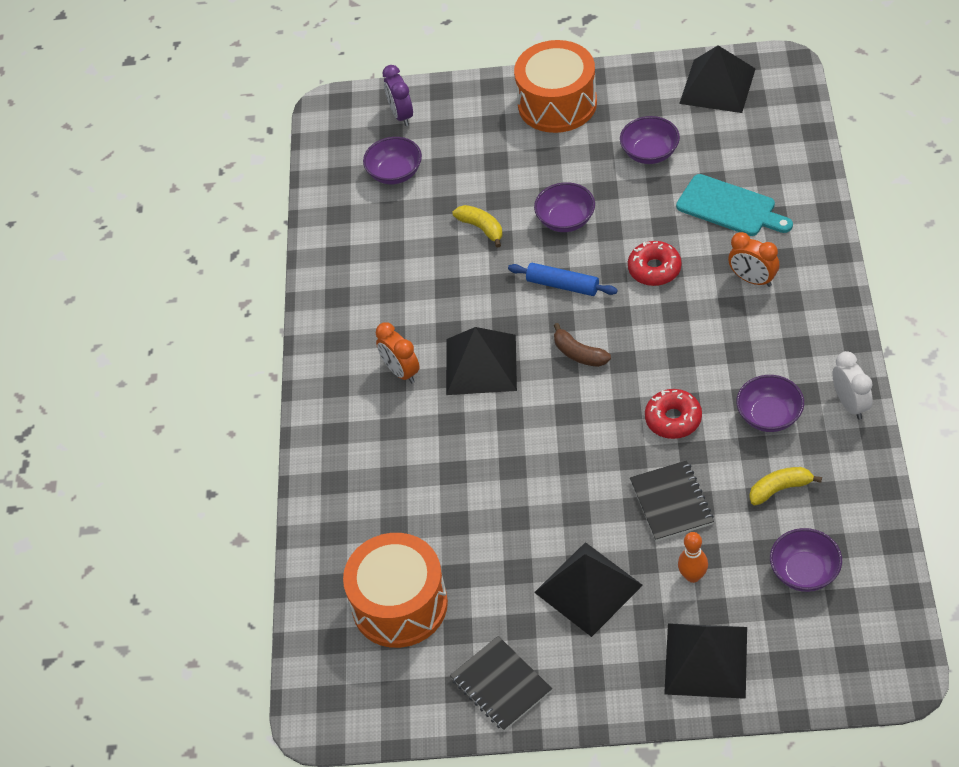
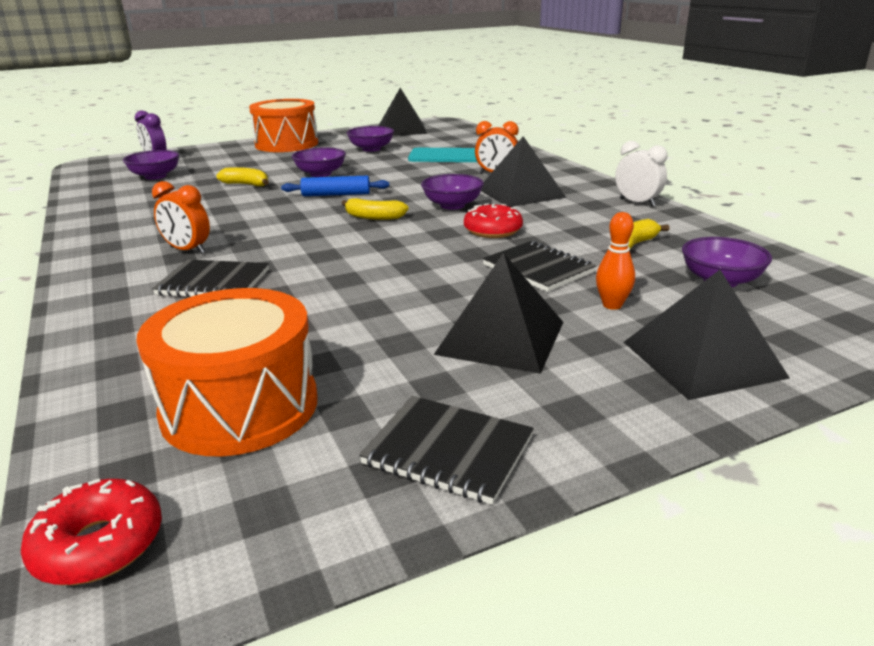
camera: 30 degrees left, 25 degrees down
black pyramid [446,327,517,395] -> black pyramid moved to [481,136,566,207]
brown banana [554,323,611,367] -> yellow banana [341,198,409,220]
red donut [628,241,682,286] -> red donut moved to [21,478,162,585]
purple bowl [736,375,804,432] -> purple bowl moved to [421,174,484,210]
none -> black notebook [152,260,269,297]

